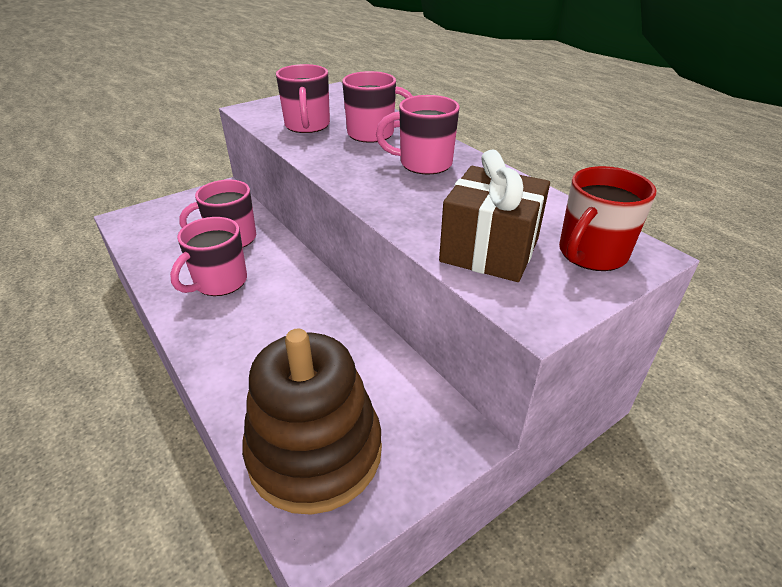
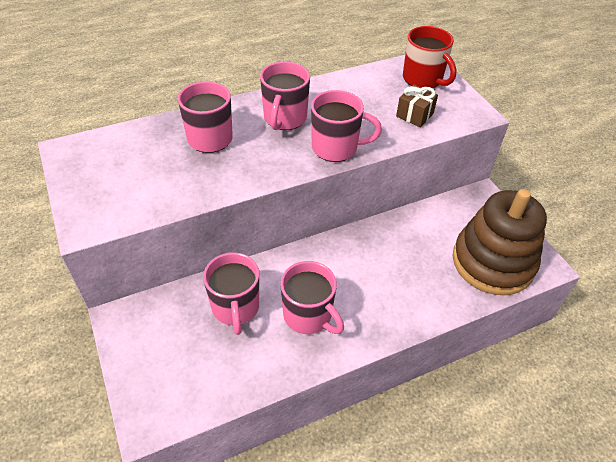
camera: 80 degrees left, 10 degrees up
pink mug [276,64,330,133] -> pink mug moved to [311,90,382,162]
brown gift [439,149,550,282] -> brown gift [396,84,438,127], size x0.55

